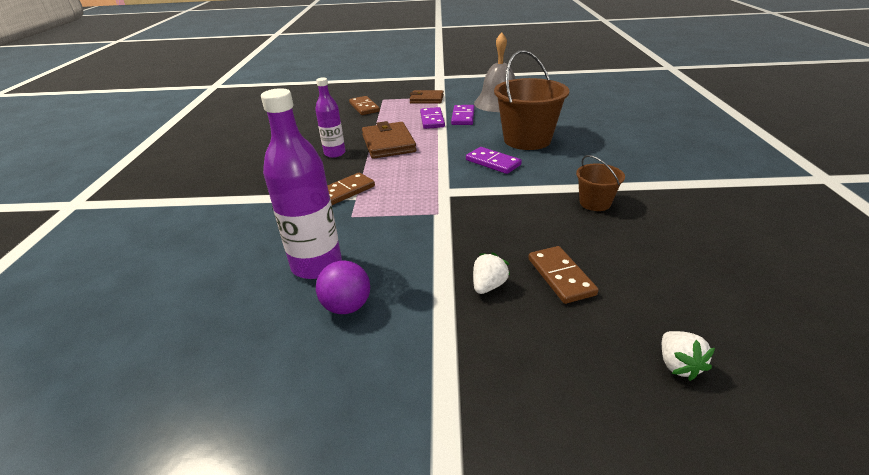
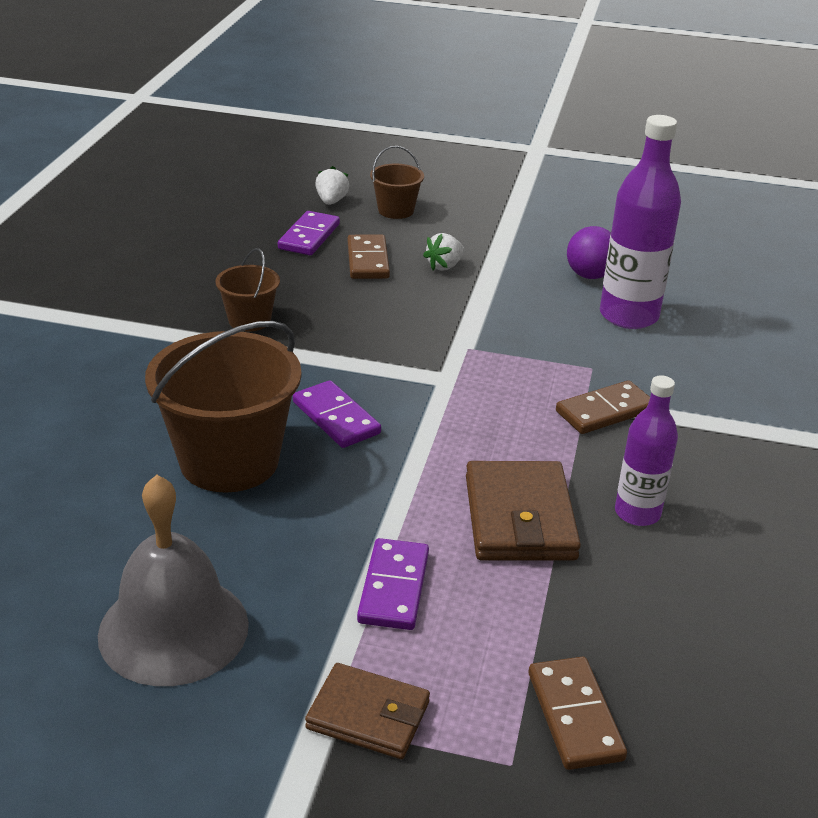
camera: 170 degrees left, 0 degrees up
purple domino [451,105,474,125] -> purple domino moved to [278,211,340,255]
none -> brown bucket [370,146,424,219]

